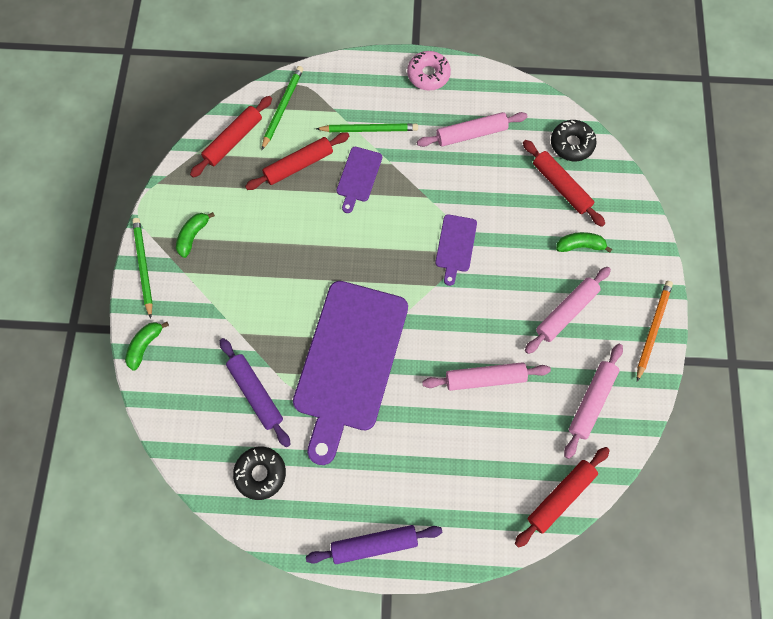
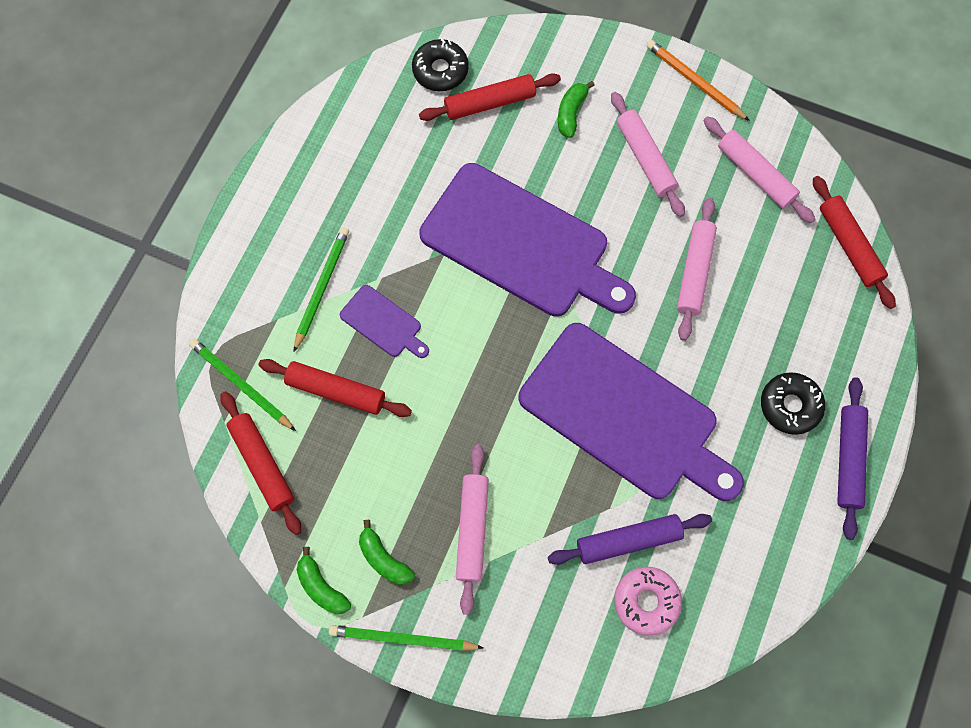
camera: 70 degrees left, 0 degrees up
green banana [125,322,169,371] -> green banana moved to [297,547,351,614]
black donut [233,446,286,500] -> black donut moved to [761,372,825,435]
red rolling pin [245,132,349,190] -> red rolling pin turned 60 degrees counterclockwise [258,359,412,417]
pink donut [407,51,451,90] -> pink donut moved to [614,567,682,636]
pink rolling pin [417,112,527,147] -> pink rolling pin moved to [456,445,489,615]
purple cutting board [435,214,477,286] -> purple cutting board [419,163,636,317], size x2.33

